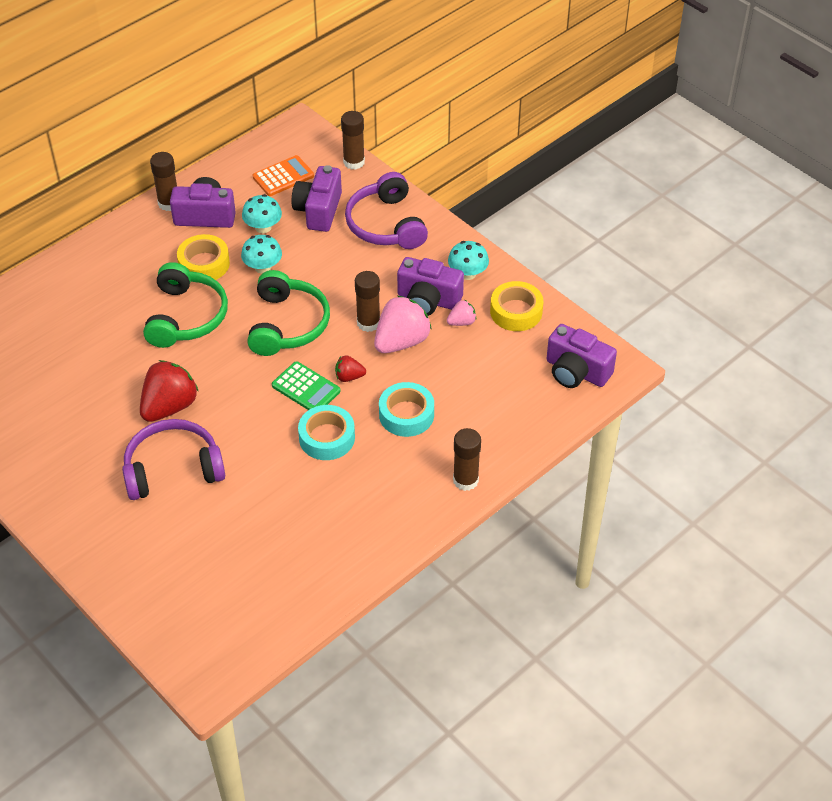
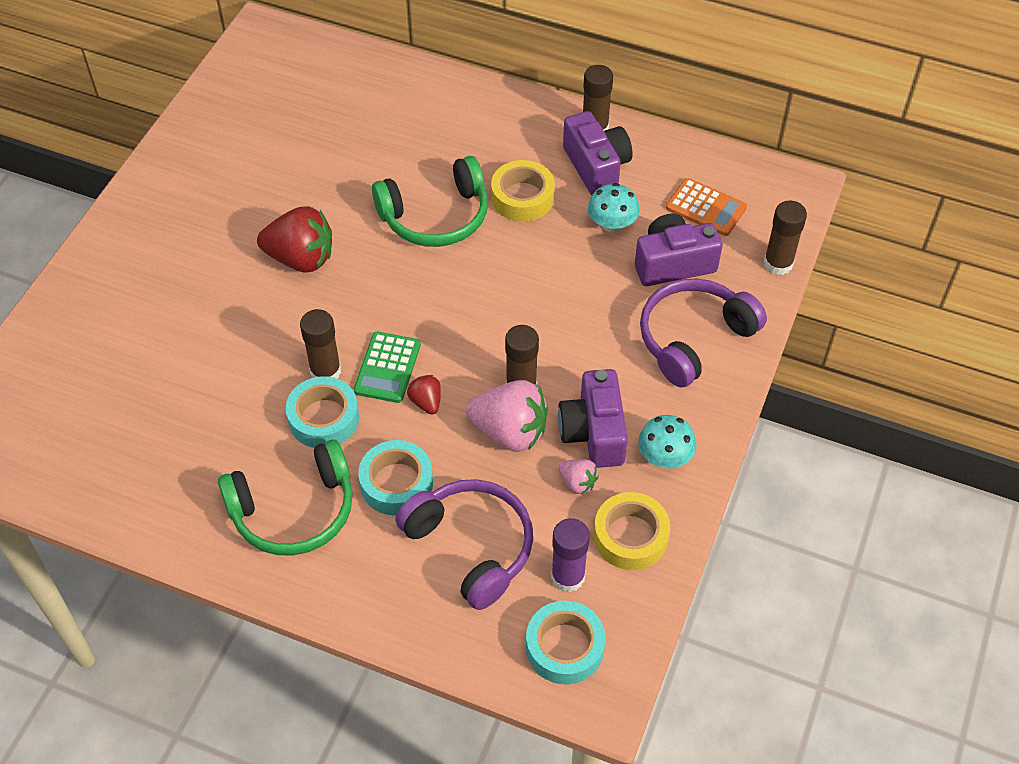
camera: 65 degrees right, 5 degrees up
purple headphones [122,419,225,500] -> purple headphones moved to [395,479,533,610]
turquoise mushroom [241,235,282,274] -> none
green headphones [247,270,330,356] -> green headphones moved to [218,440,353,556]
brown glue stick [453,428,481,491] -> brown glue stick moved to [300,309,341,378]
purple camera [547,324,617,388] -> turquoise tape [526,601,605,685]
none -> purple glue stick [551,518,590,592]

